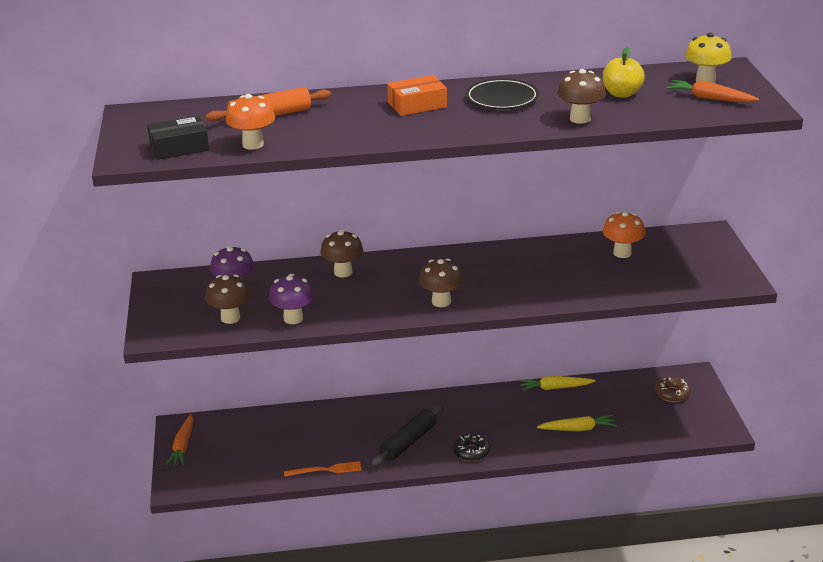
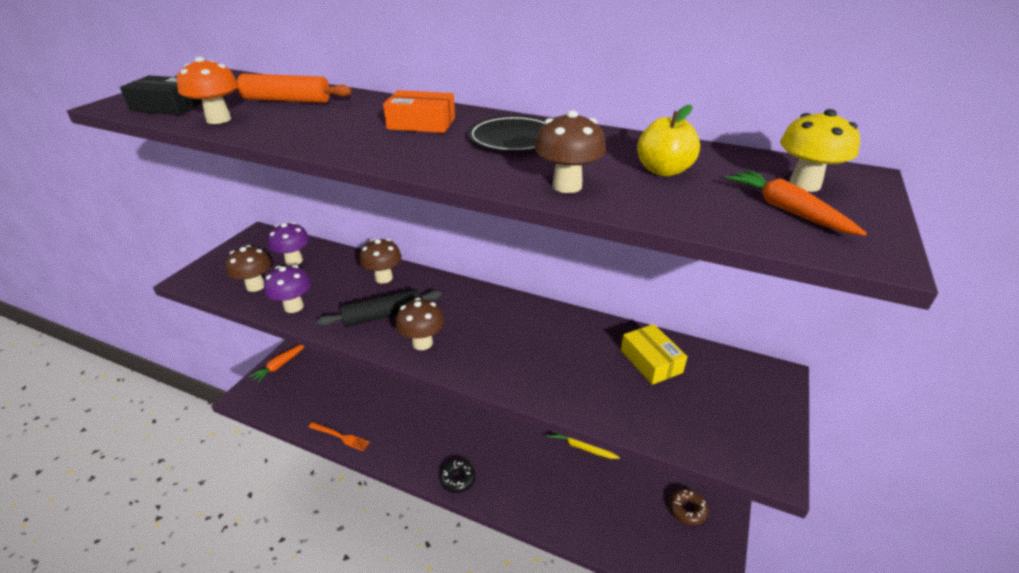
camera: 30 degrees right, 5 degrees up
black rolling pin [371,405,443,466] -> black rolling pin moved to [317,289,442,327]
yellow carrot [537,414,617,431] -> none
orange mushroom [603,211,645,258] -> yellow box [621,324,688,385]

